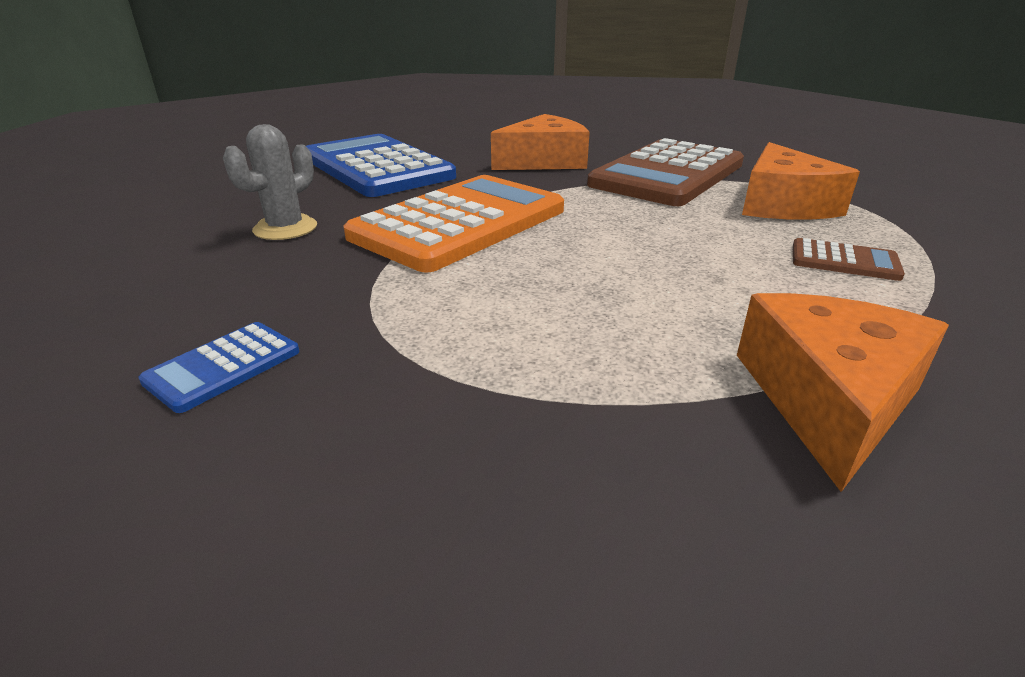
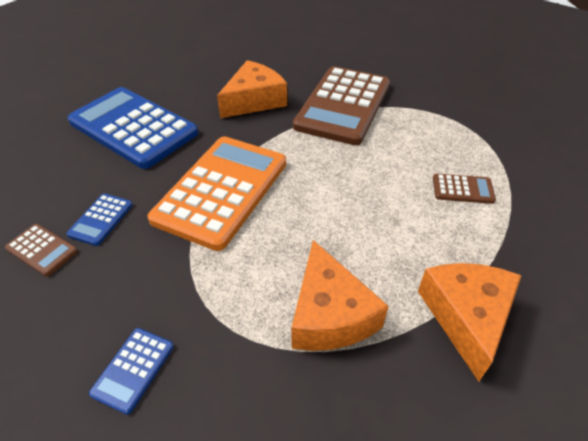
camera: 15 degrees left, 15 degrees up
grey cactus [223,124,317,240] -> blue calculator [66,194,133,246]
orange cheese [742,142,860,220] -> orange cheese moved to [292,240,389,351]
none -> brown calculator [5,224,78,277]

